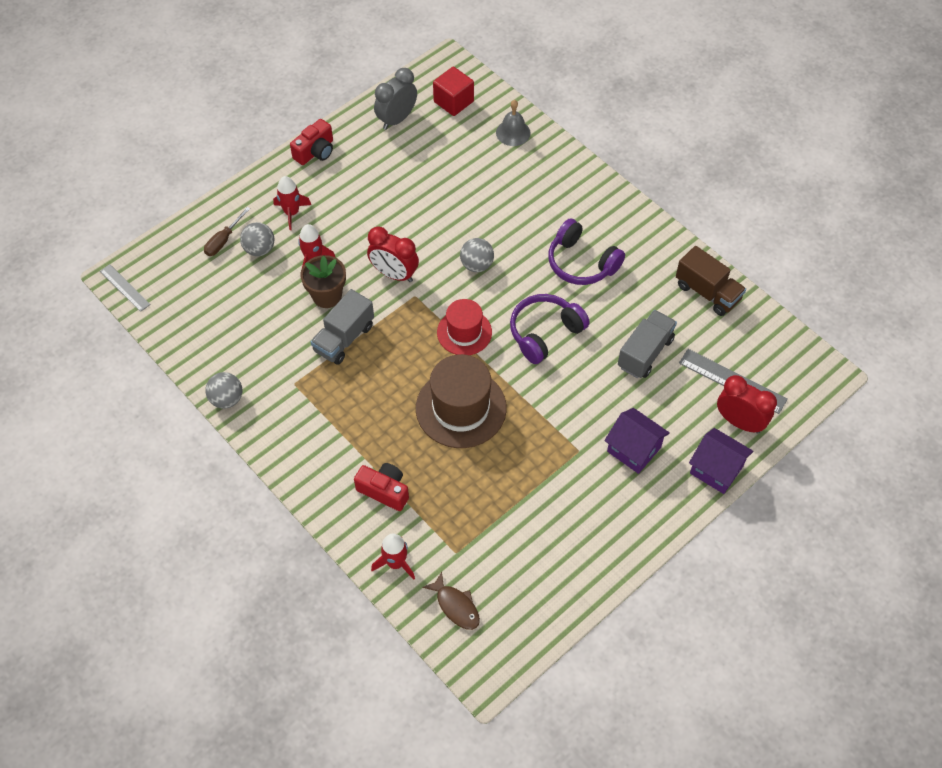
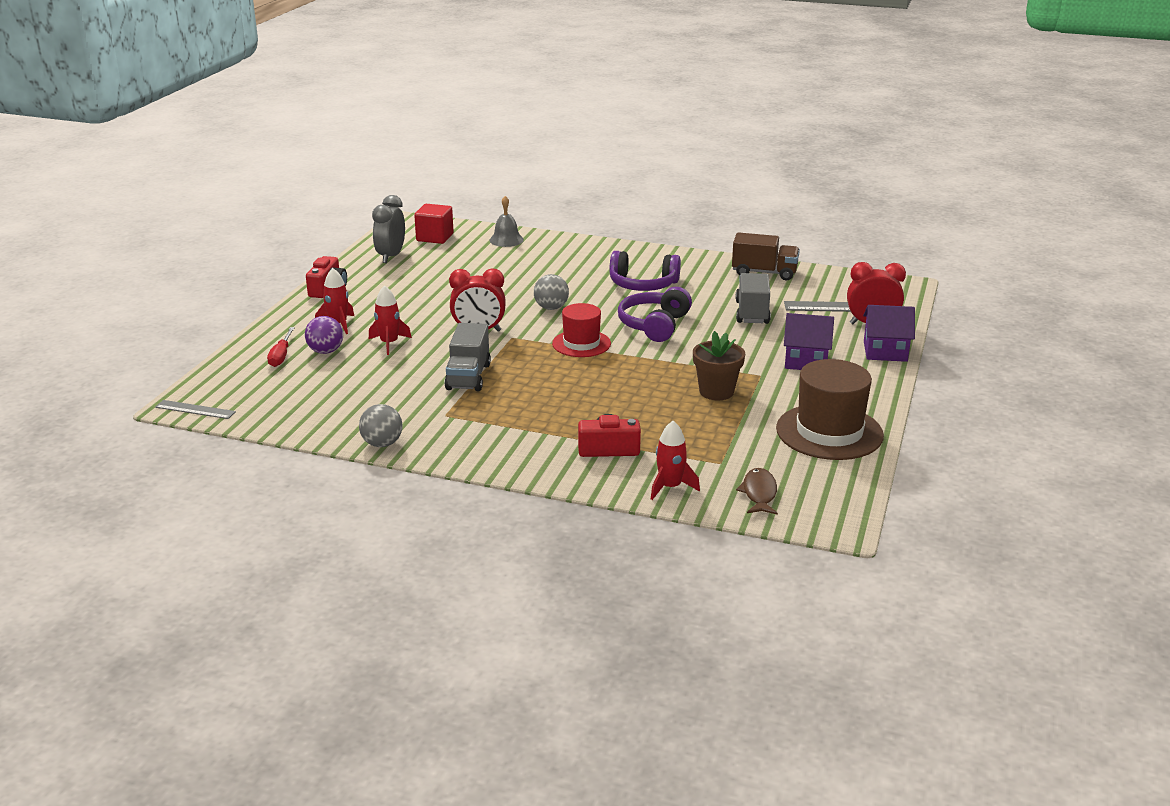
camera: 30 degrees left, 30 degrees down
brown screwdriver [204,207,250,256] -> red screwdriver [267,327,295,367]
grey ball [240,222,274,256] -> purple ball [305,316,343,354]
brown flower pot [300,255,346,308] -> brown flower pot moved to [693,331,745,400]
brown hat [416,354,507,448] -> brown hat moved to [776,359,884,460]
brown fish [422,572,480,630] -> brown fish turned 105 degrees counterclockwise [736,468,778,515]

